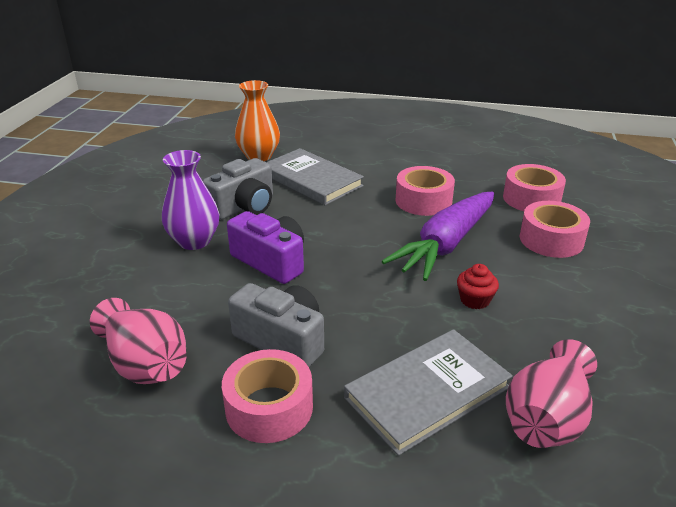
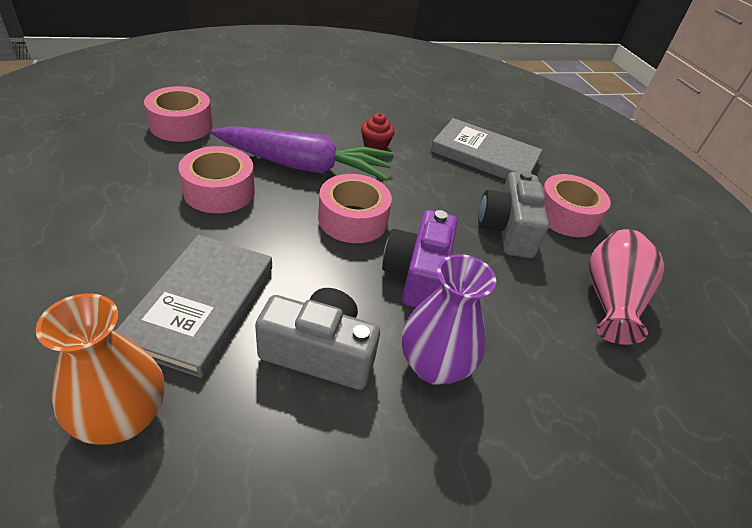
camera: 125 degrees left, 10 degrees up
pink vase [506,339,597,448] -> none
pink tape [520,201,590,258] -> pink tape moved to [318,174,392,243]

